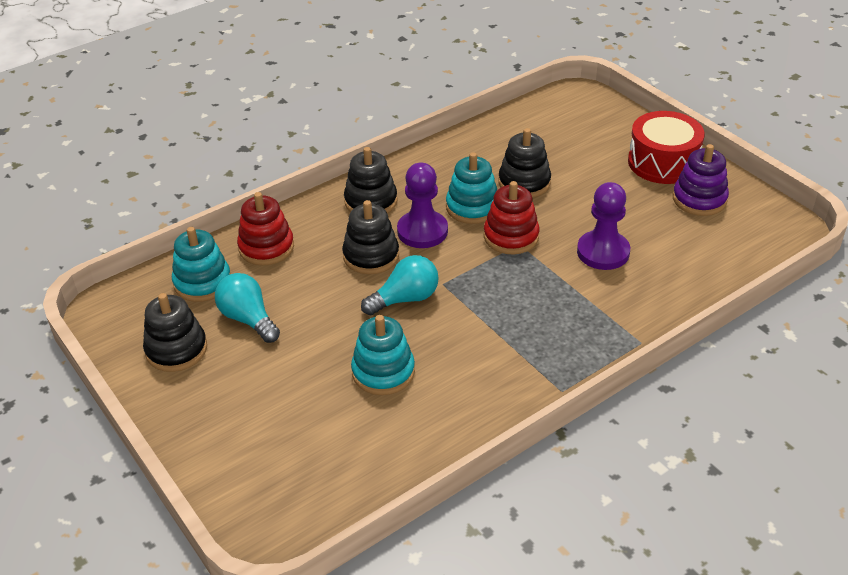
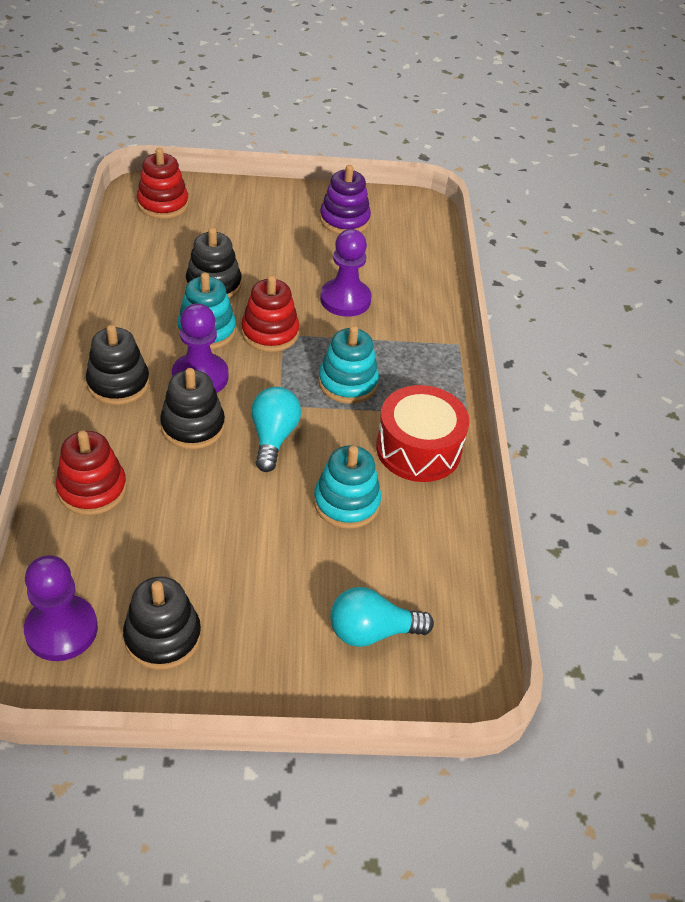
camera: 60 degrees left, 5 degrees up
turquoise stacking toy [172,227,231,302] -> turquoise stacking toy moved to [318,325,379,404]
turquoise light bulb [215,273,280,343] -> turquoise light bulb moved to [330,587,434,647]
red drum [628,111,705,184] -> red drum moved to [376,385,469,482]
none -> purple pawn [24,555,98,661]
none -> red stacking toy [137,148,189,219]

